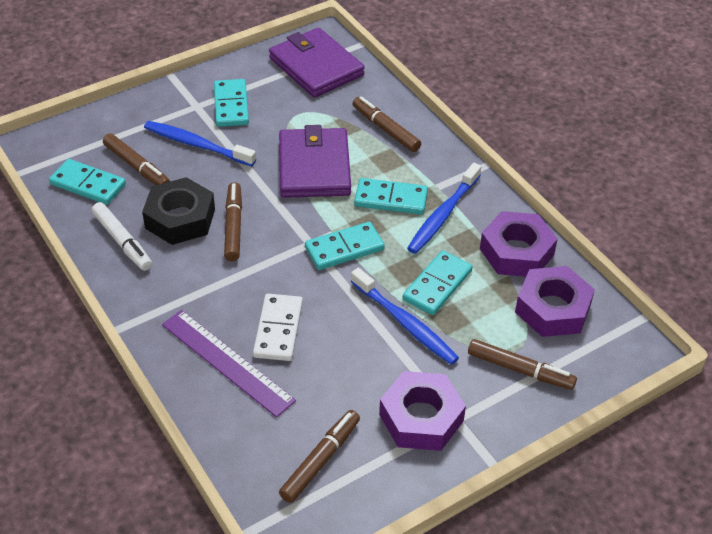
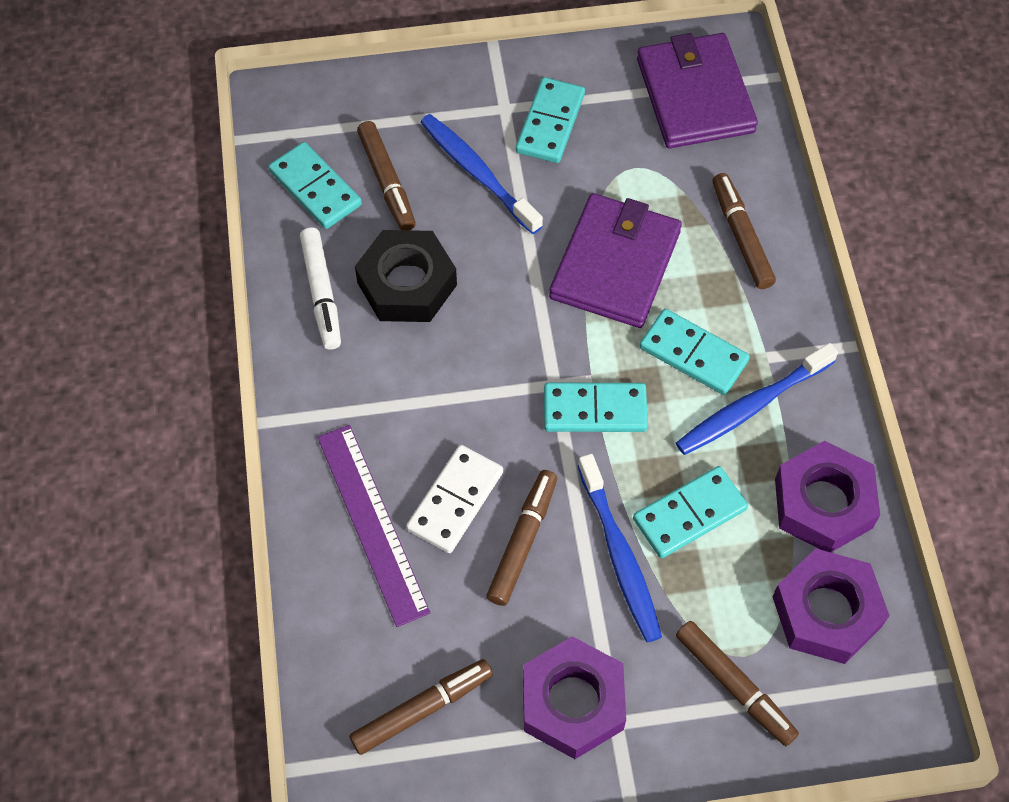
camera: 25 degrees right, 15 degrees up
brown marker [224,182,242,261] -> brown marker moved to [487,470,557,606]

